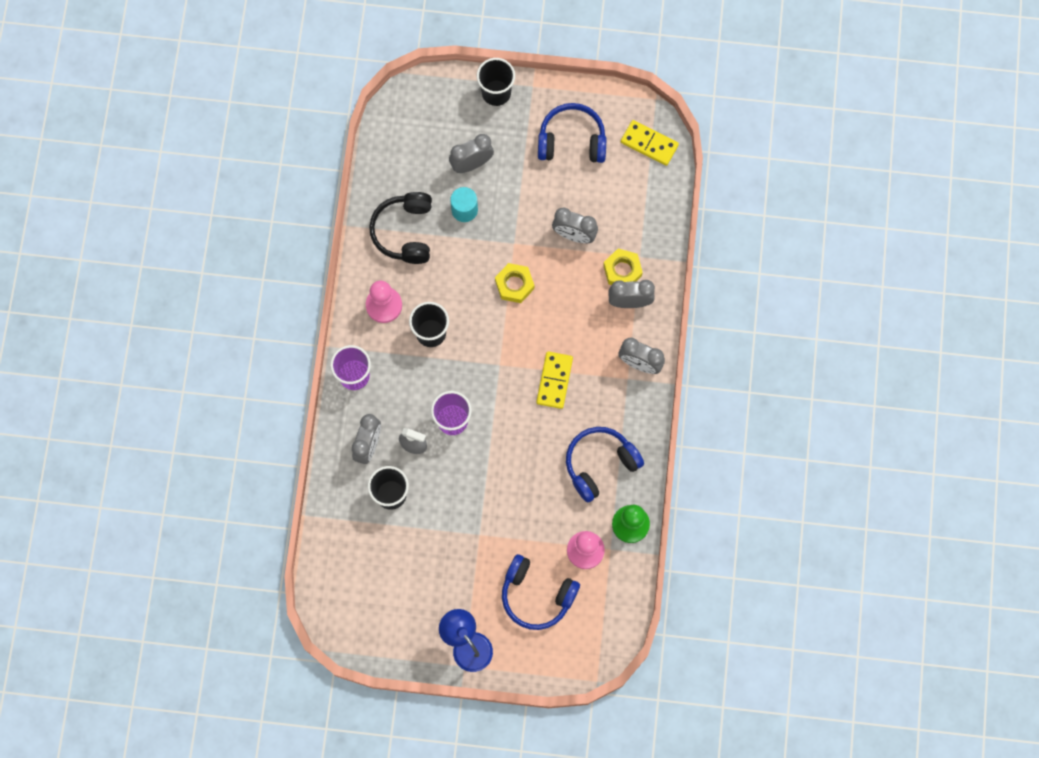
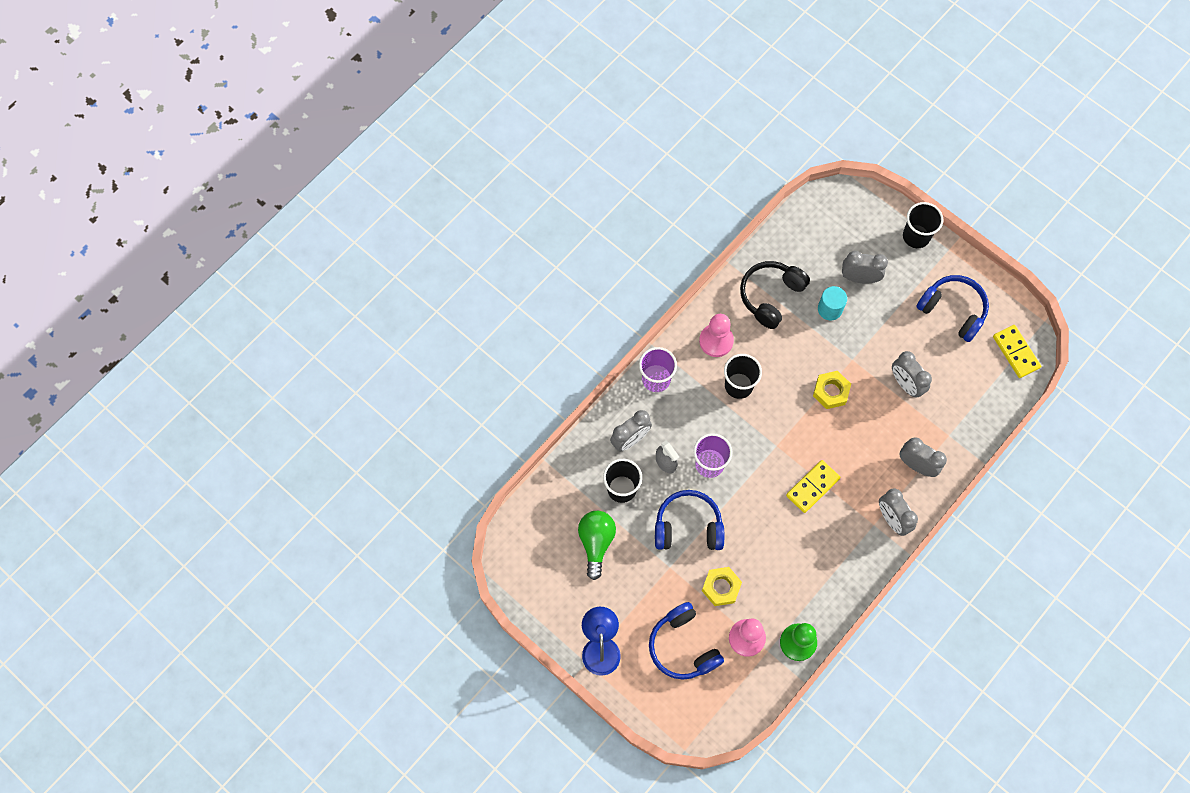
camera: 35 degrees right, 5 degrees down
blue headphones [566,427,644,503] -> blue headphones moved to [655,490,724,550]
yellow nut [603,249,643,285] -> yellow nut moved to [702,567,742,606]
none -> green light bulb [578,511,616,580]

